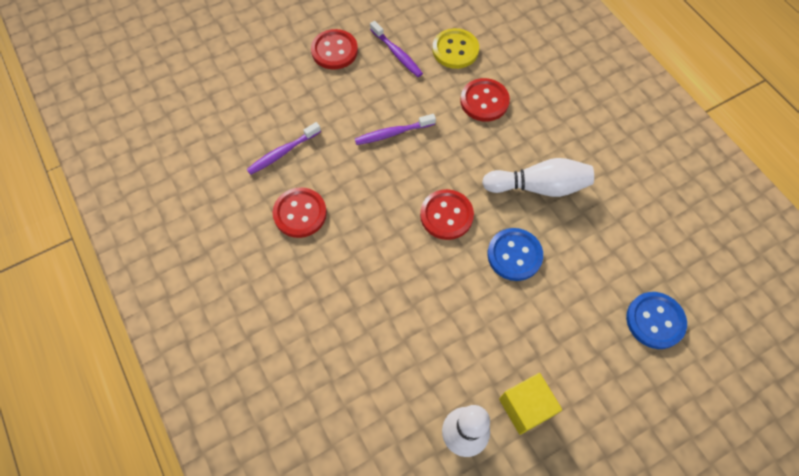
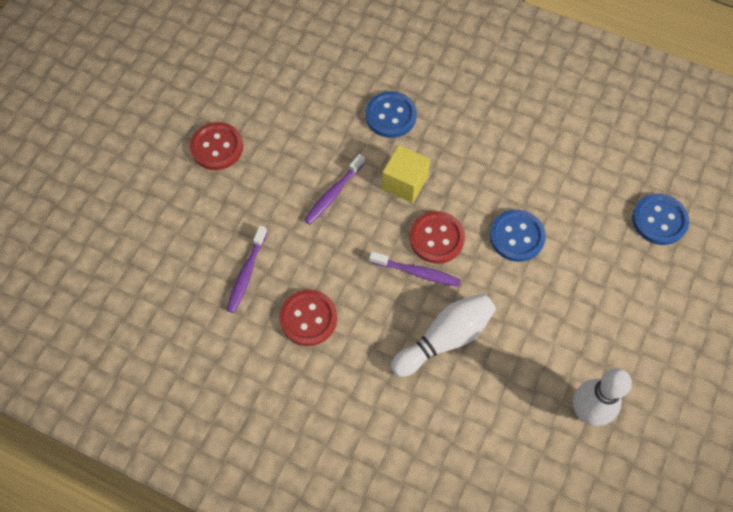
camera: 35 degrees left, 0 degrees up
purple toothbrush [370,21,423,77] -> purple toothbrush moved to [369,252,461,287]
yellow button [432,28,479,69] -> none
red button [460,78,510,122] -> blue button [365,91,417,138]
white bowling pin [482,158,594,197] -> white bowling pin moved to [391,293,496,377]
yellow cube [499,373,562,435] -> yellow cube moved to [382,145,430,203]

